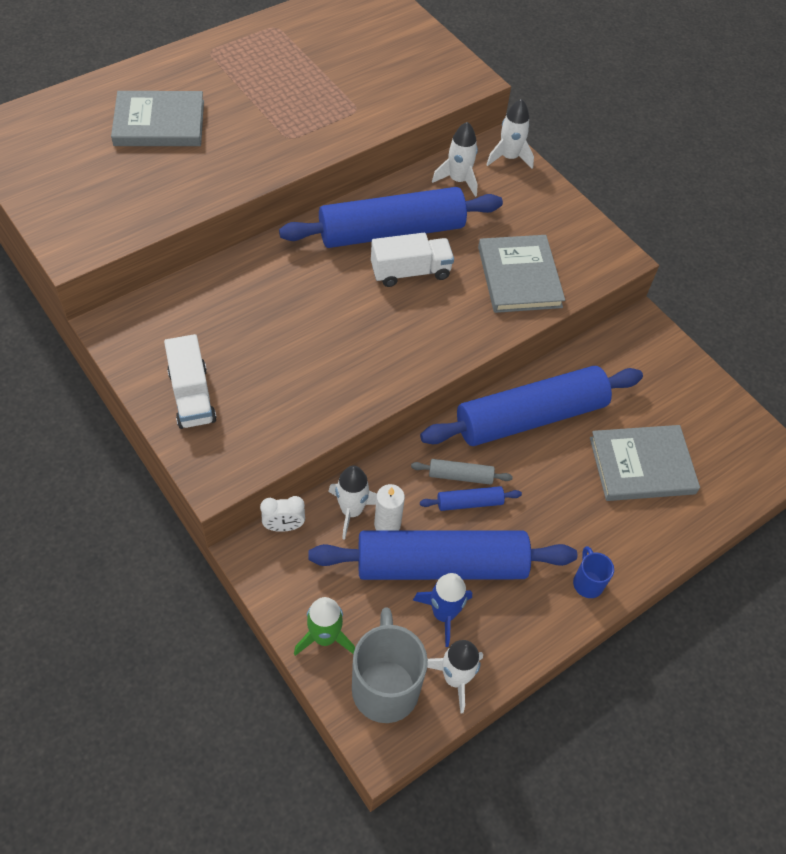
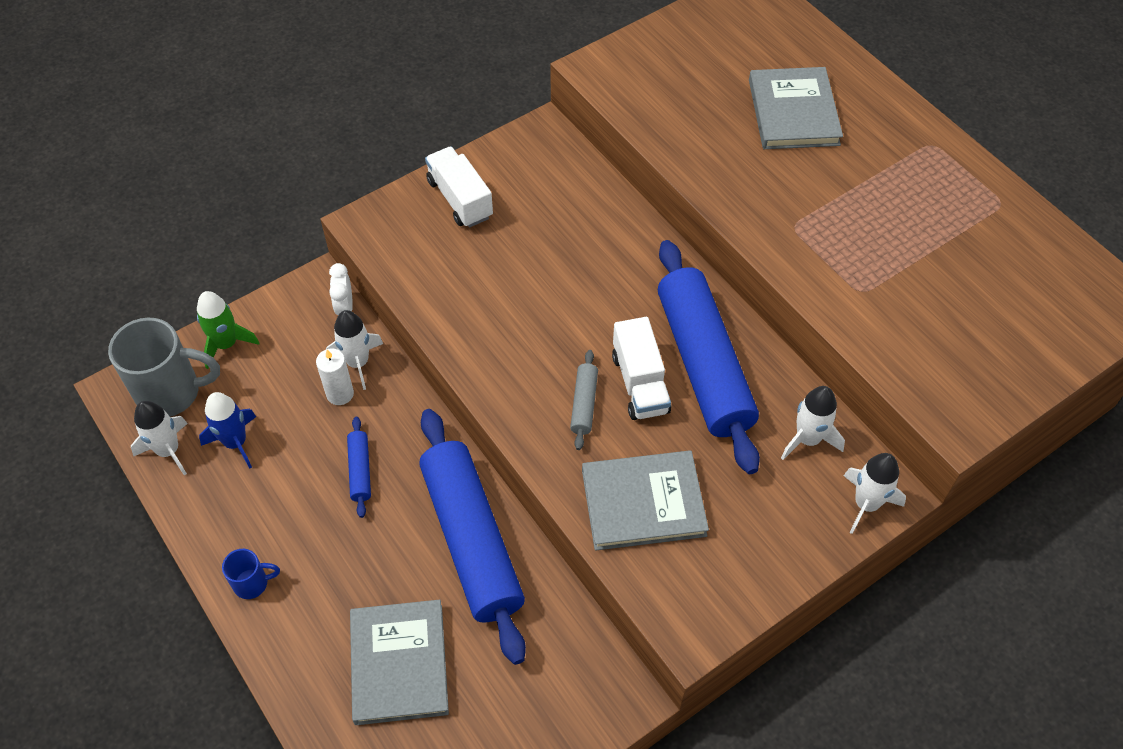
camera: 95 degrees right, 0 degrees up
white truck [164,334,217,429] -> white truck turned 75 degrees clockwise [425,146,493,227]
blue rolling pin [309,531,577,580] -> none
grey rolling pin [411,459,513,485] -> grey rolling pin moved to [570,350,598,450]

